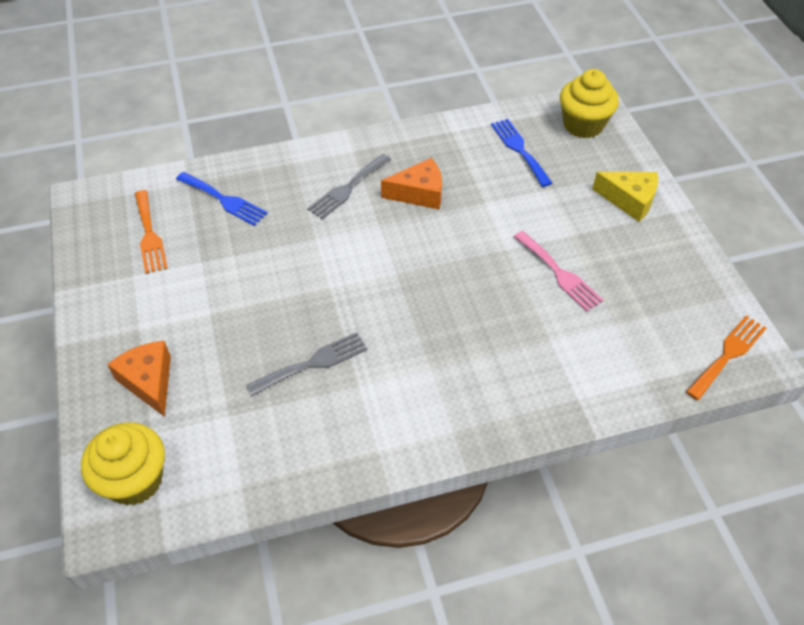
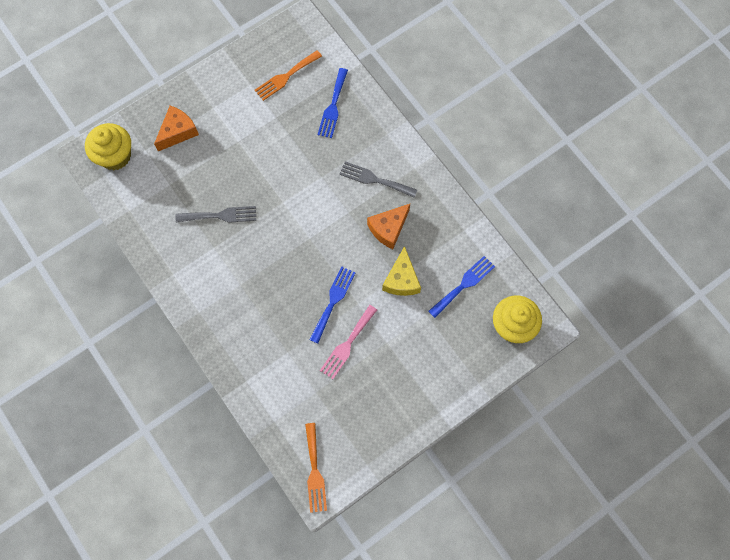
camera: 70 degrees right, 20 degrees up
grey fork [247,332,367,396] -> grey fork turned 45 degrees counterclockwise [176,206,256,223]
orange cheese [381,158,442,209] -> orange cheese turned 75 degrees clockwise [367,204,410,249]
yellow cheese [592,172,658,222] -> yellow cheese moved to [382,246,421,296]
orange fork [686,315,766,400] -> orange fork turned 60 degrees clockwise [305,423,327,513]
none -> blue fork [309,266,356,344]

